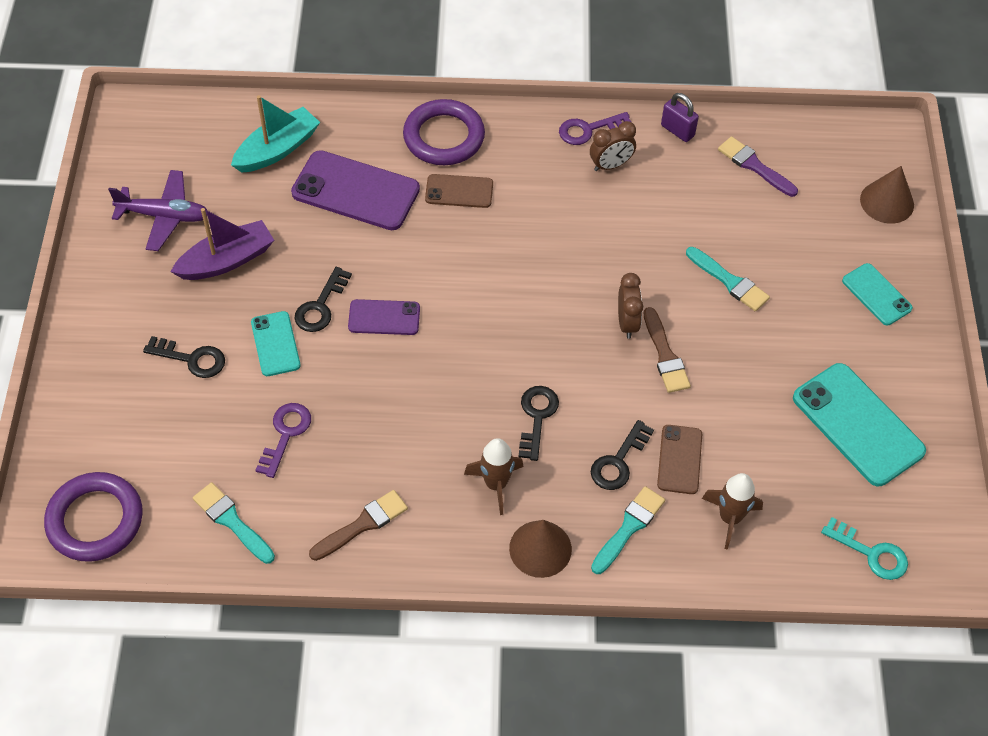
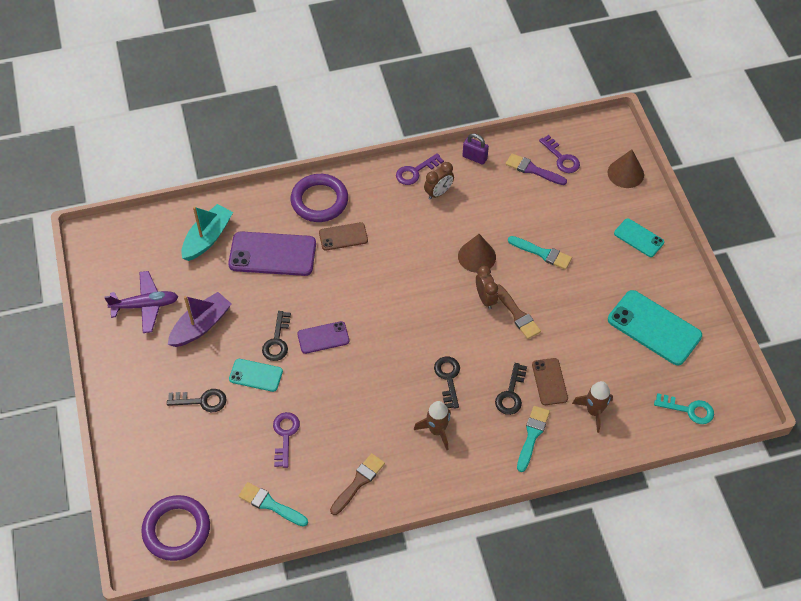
camera: 15 degrees left, 0 degrees up
turquoise phone [251,311,300,376] -> turquoise phone turned 45 degrees counterclockwise [229,359,283,392]
brown cone [509,520,572,578] -> brown cone moved to [458,234,496,273]
none -> purple key [539,135,580,173]

